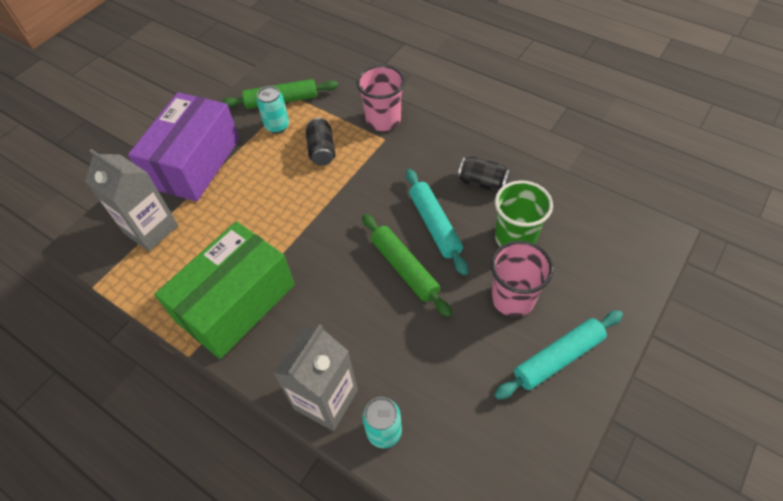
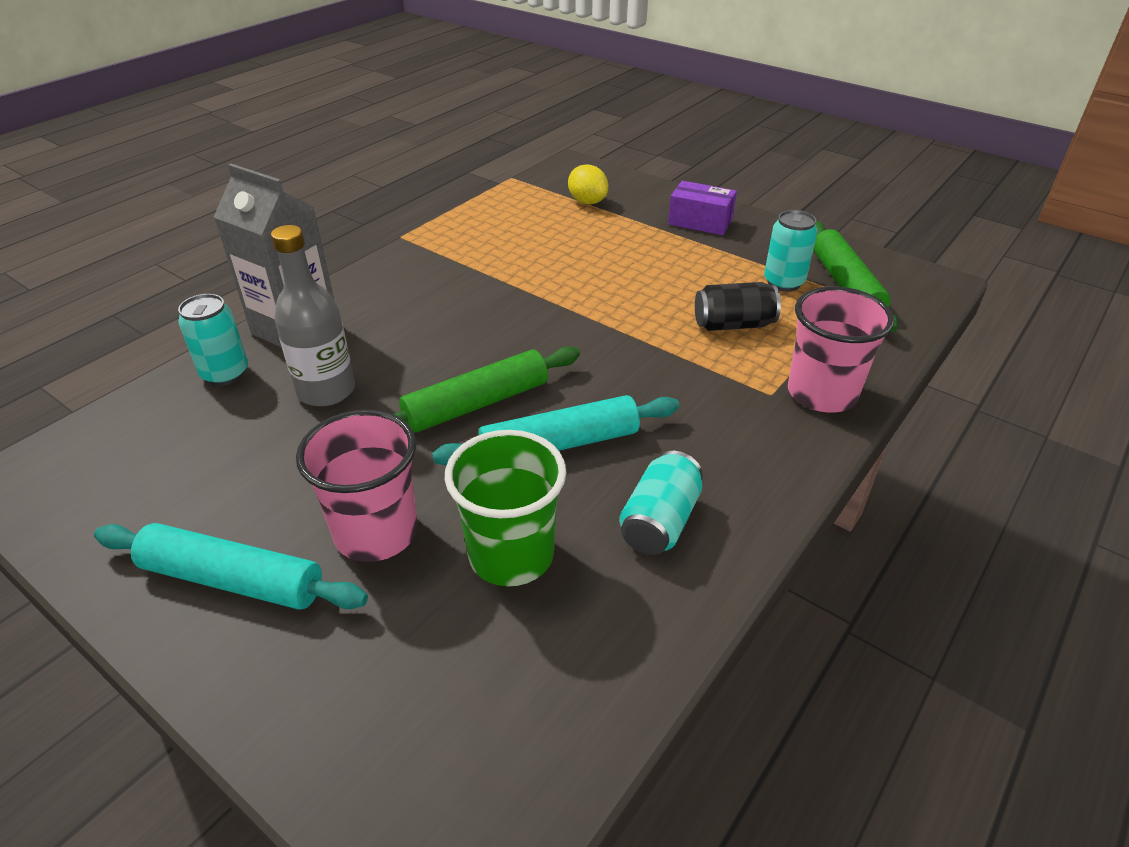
camera: 90 degrees right, 15 degrees down
grey carton [85,149,178,251] -> yellow lemon [568,164,608,204]
purple box [128,92,240,202] -> purple box [668,181,737,235], size x0.46
green box [154,221,295,359] -> none
black can [458,156,511,192] -> turquoise can [619,451,703,555]
turquoise rolling pin [494,310,623,400] -> turquoise rolling pin turned 45 degrees counterclockwise [94,523,368,610]
none -> grey bottle [271,225,355,407]

